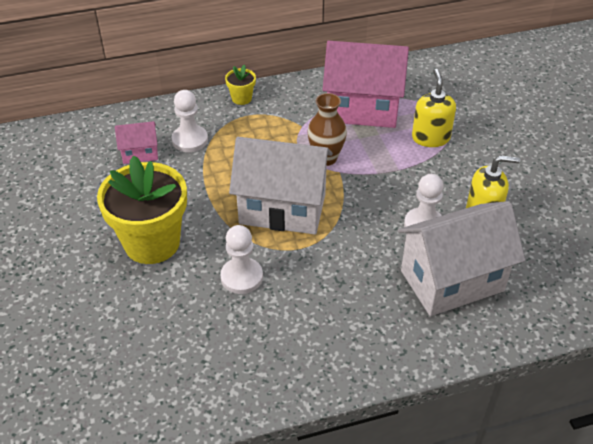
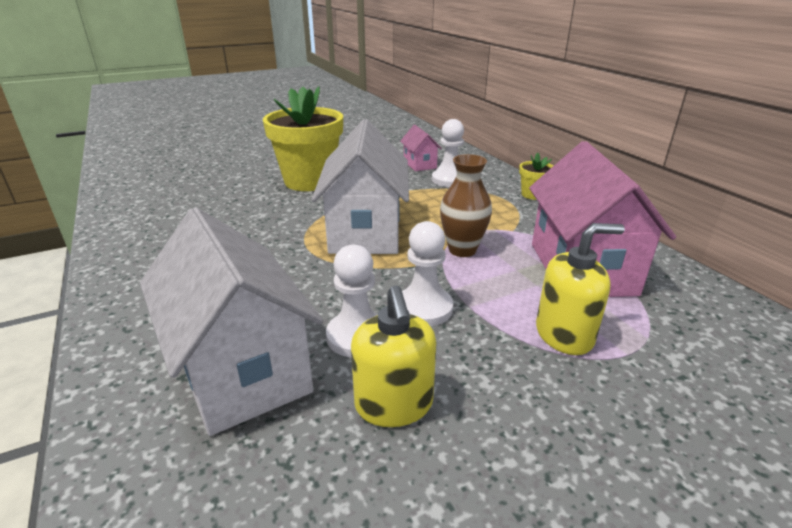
camera: 80 degrees right, 15 degrees down
white pawn [220,225,263,294] -> white pawn moved to [402,221,453,326]

